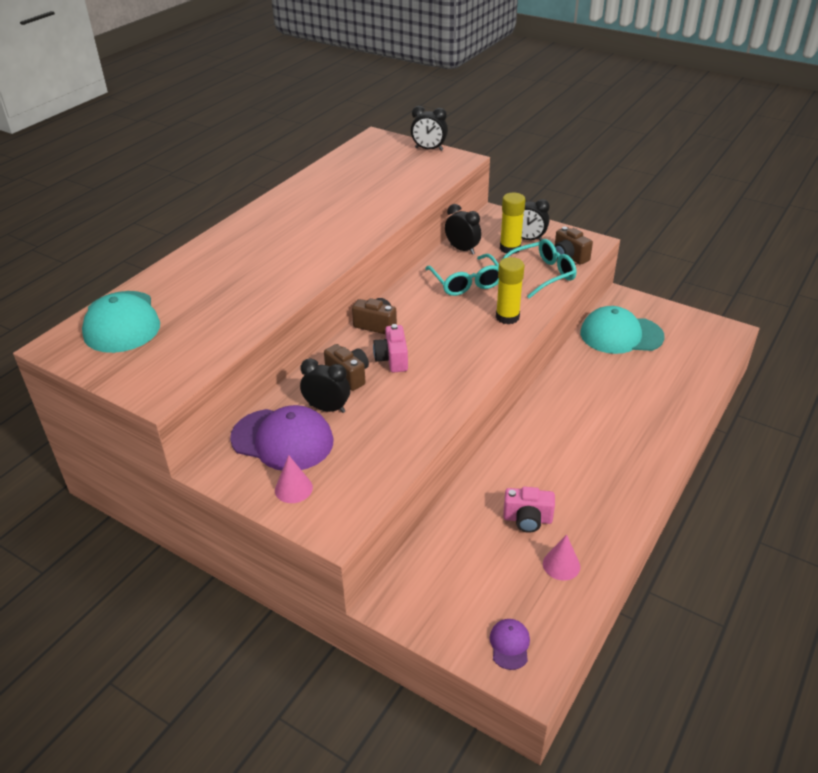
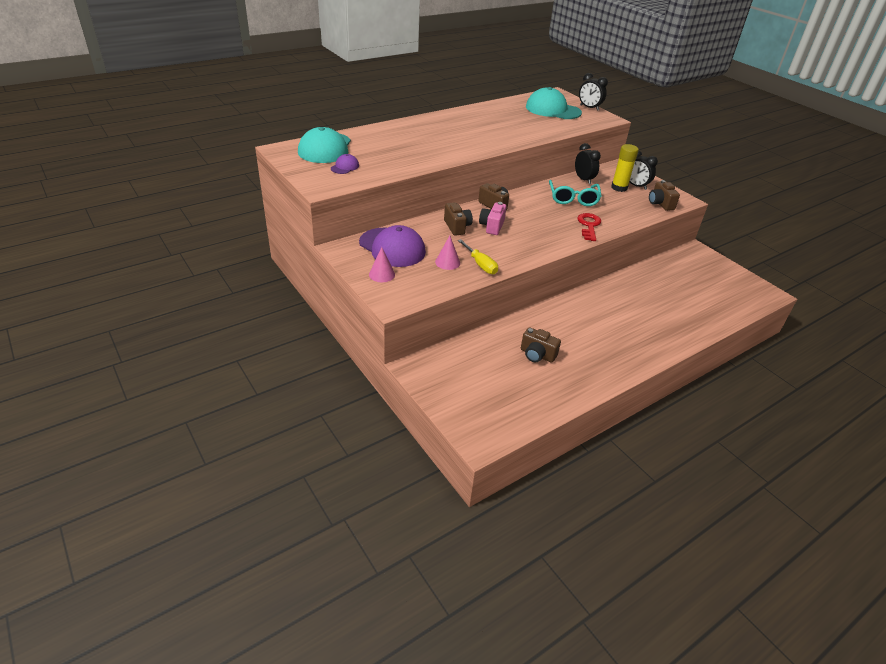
camera: 20 degrees right, 0 degrees up
black clock [300,358,350,413] -> none
purple cap [490,619,530,670] -> purple cap moved to [331,154,359,174]
yellow glue stick [496,257,525,324] -> red key [577,213,601,241]
turquoise glasses [499,239,576,299] -> none
pink camera [503,487,555,533] -> brown camera [521,327,561,363]
pink cone [543,535,580,581] -> pink cone moved to [435,236,460,270]
turquoise cap [580,306,665,354] -> turquoise cap moved to [526,87,582,119]
none -> yellow screwdriver [458,239,498,274]

